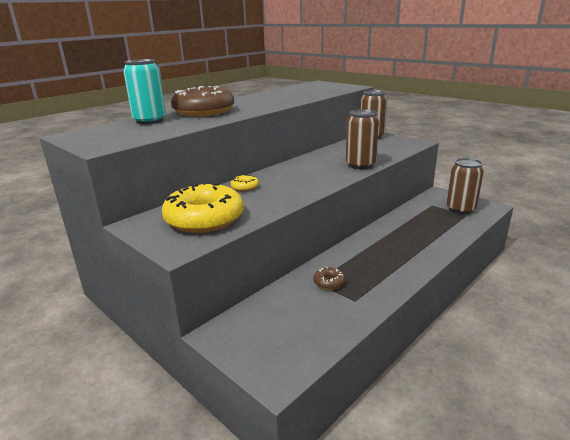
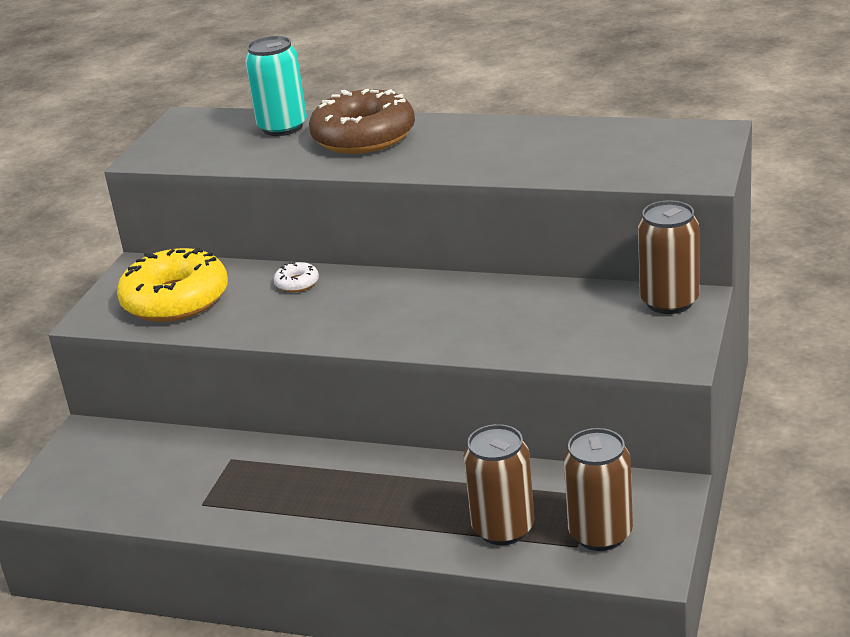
camera: 65 degrees right, 5 degrees up
yellow donut [231,174,259,191] -> white donut [274,262,319,292]
brown donut [313,267,345,290] -> none
brown can [346,109,379,169] -> brown can moved to [464,424,535,545]

